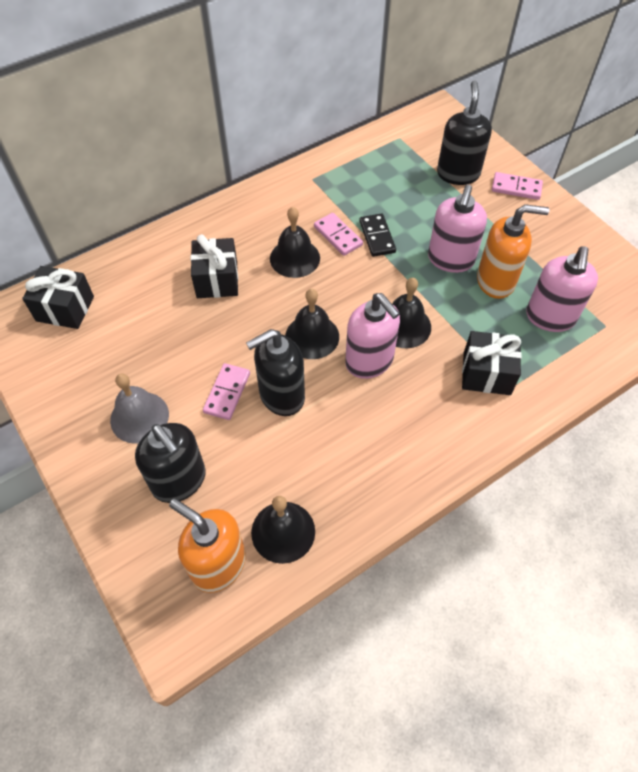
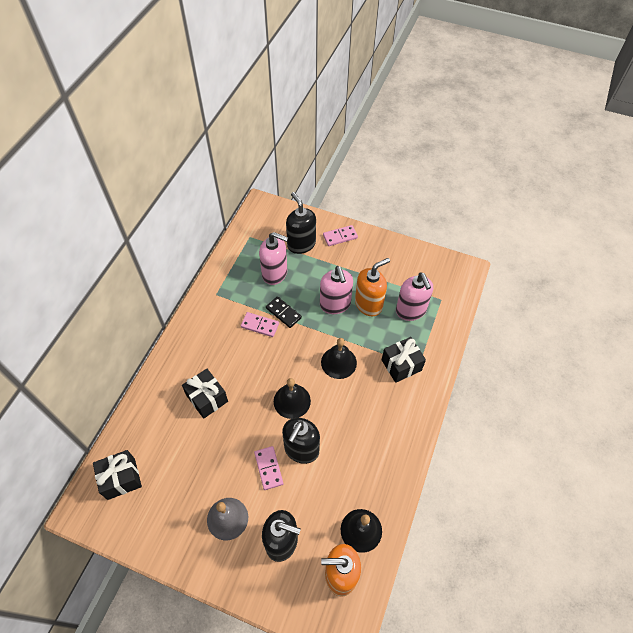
camera: 35 degrees left, 0 degrees up
black bell [270,207,320,278] -> none
pink soap dispenser [345,293,400,379] -> pink soap dispenser moved to [259,232,288,285]

